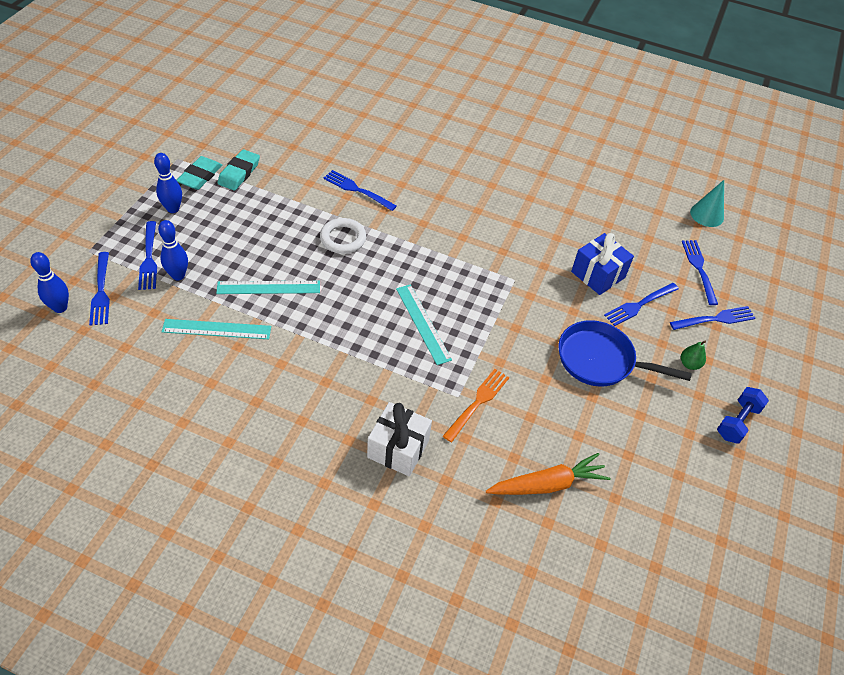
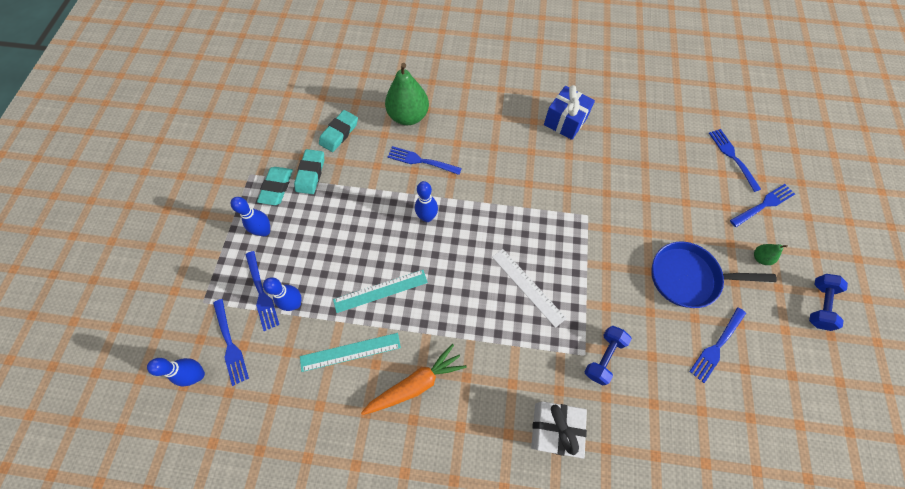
camera: 10 degrees left, 15 degrees up
white ring [320,218,366,254] -> blue bowling pin [415,181,438,222]
turquoise ruler [396,284,452,365] -> white ruler [492,249,566,328]
orange fork [443,369,509,442] -> blue dumbbell [584,326,632,385]
orange carrot [486,453,611,495] -> orange carrot moved to [361,344,467,415]
blue gift [571,233,634,295] -> blue gift moved to [544,85,595,140]
blue fork [604,283,679,326] -> blue fork moved to [689,307,746,383]
turquoise cone [690,180,724,227] -> none
none -> turquoise eraser [319,110,358,152]
none -> green pear [385,63,429,125]

